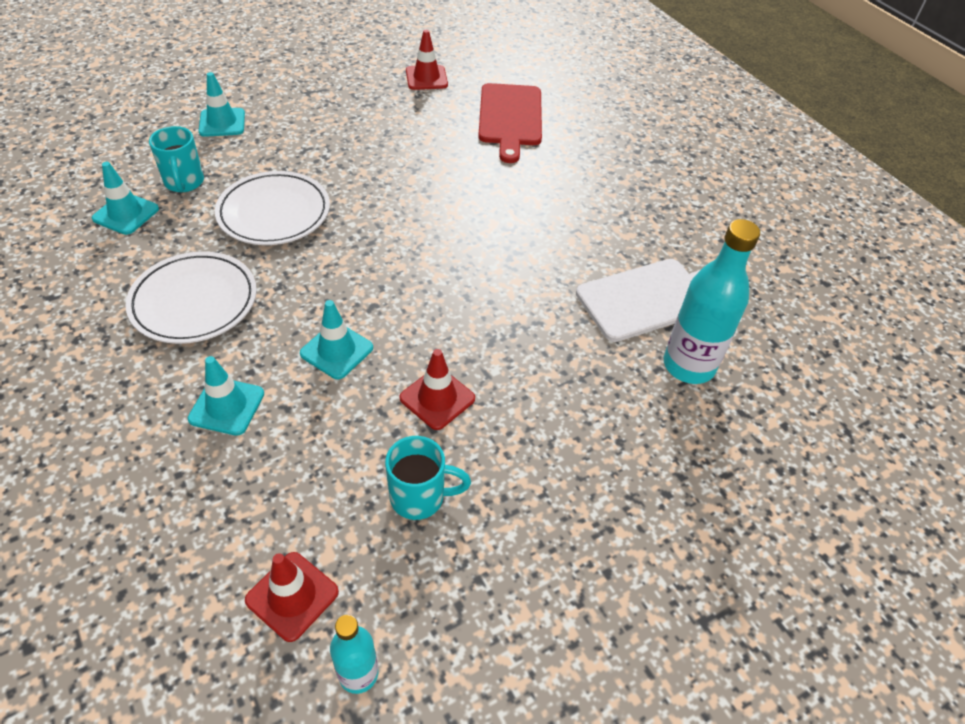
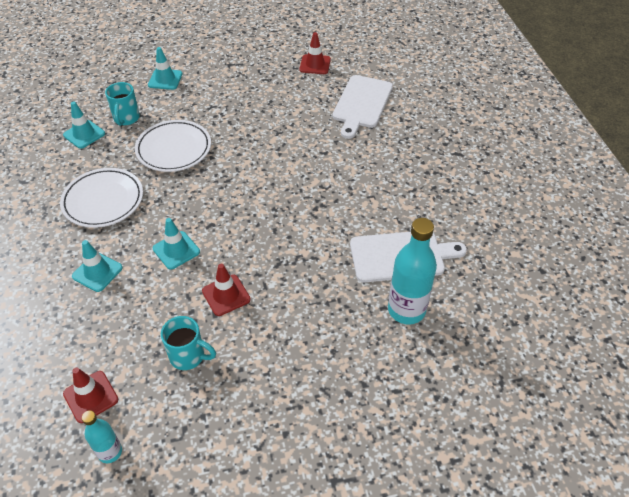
camera: 20 degrees right, 0 degrees up
red cutting board [478,83,542,163] -> white cutting board [332,75,393,139]

